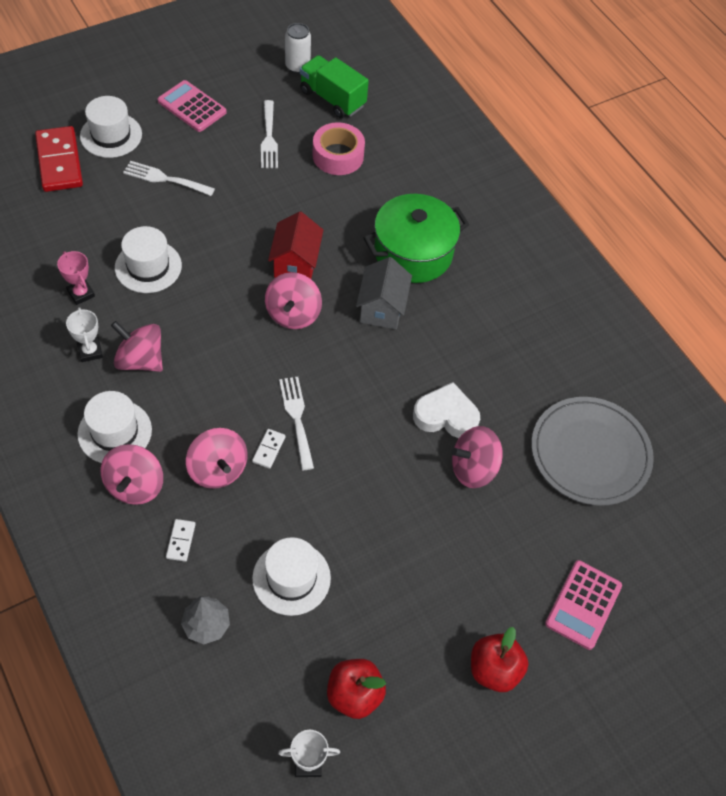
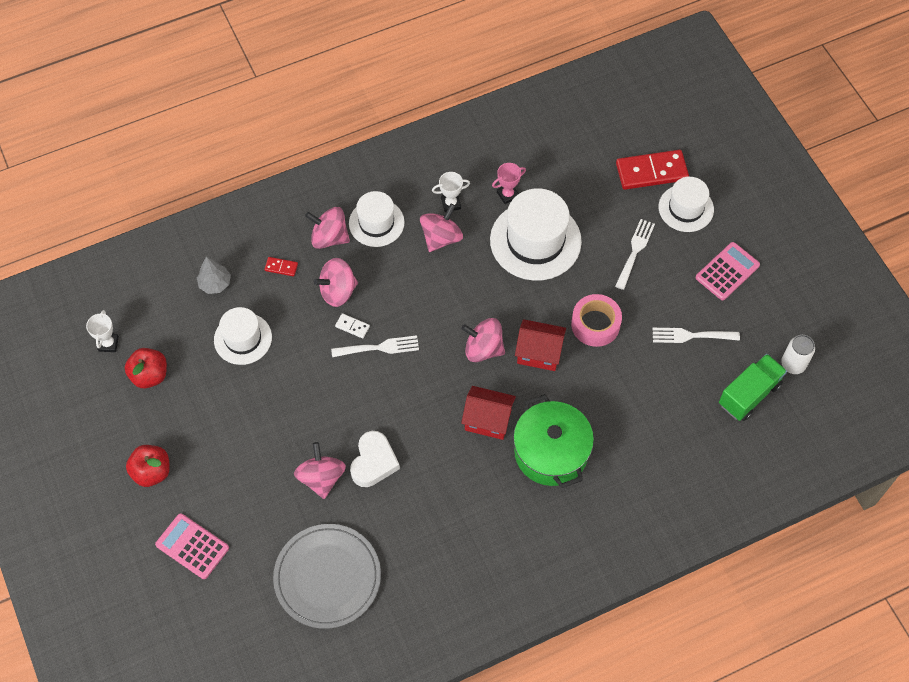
camera: 100 degrees right, 5 degrees up
white hat [115,226,182,293] -> white hat [490,188,582,281], size x1.63
white domino [166,519,196,562] -> red domino [264,257,298,276]
pink tape [312,122,365,175] -> pink tape moved to [571,294,622,347]
grey house [356,257,412,329] -> red house [461,386,516,440]

